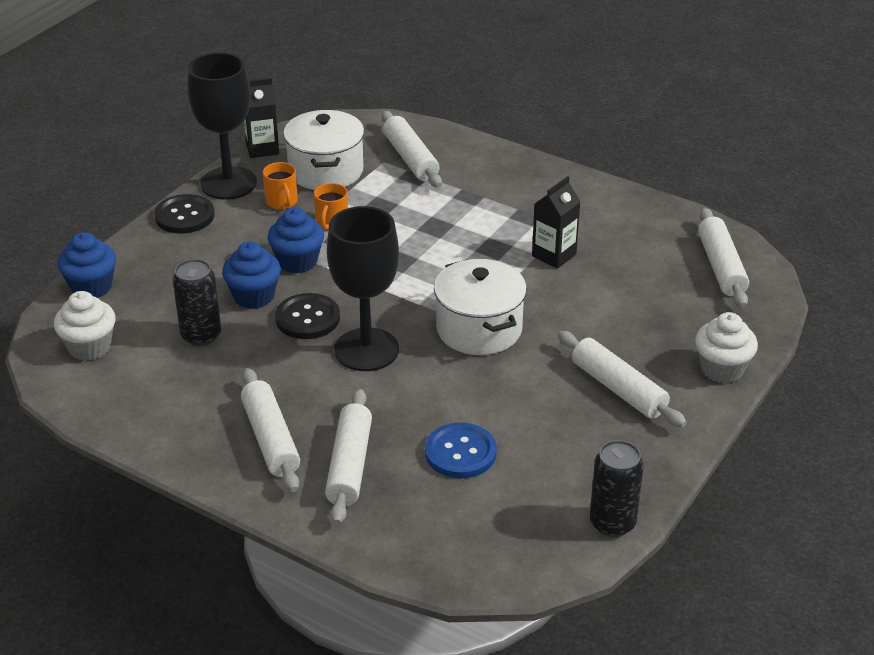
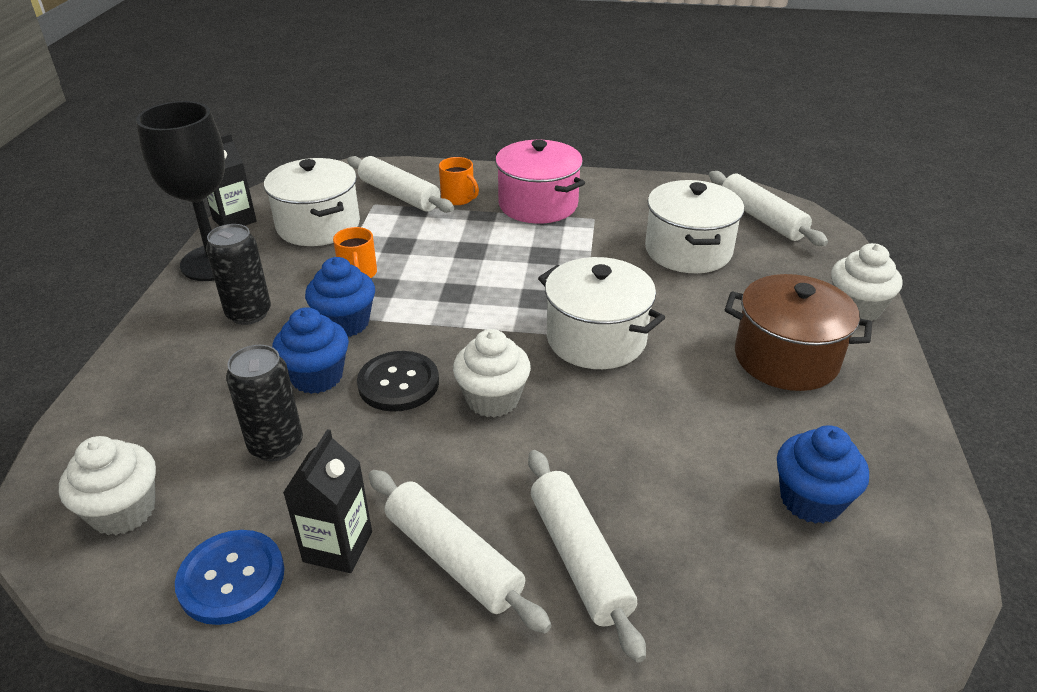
camera: 25 degrees left, 0 degrees up
blue cupcake [57,232,116,298] -> blue cupcake moved to [777,425,869,524]
black button [154,194,215,234] -> none
orange mug [263,162,298,209] -> orange mug moved to [439,157,479,205]
black goblet [327,206,399,371] -> white cupcake [453,329,531,417]
blue button [425,423,497,478] -> blue button moved to [175,530,285,625]
black carton [532,176,581,269] -> black carton moved to [283,429,372,573]
white rolling pin [558,331,687,427] -> brown pot [725,274,872,391]
black can [590,440,644,537] -> black can moved to [206,224,271,325]
none -> pink pot [495,140,585,224]
none -> white pot [645,180,744,273]

